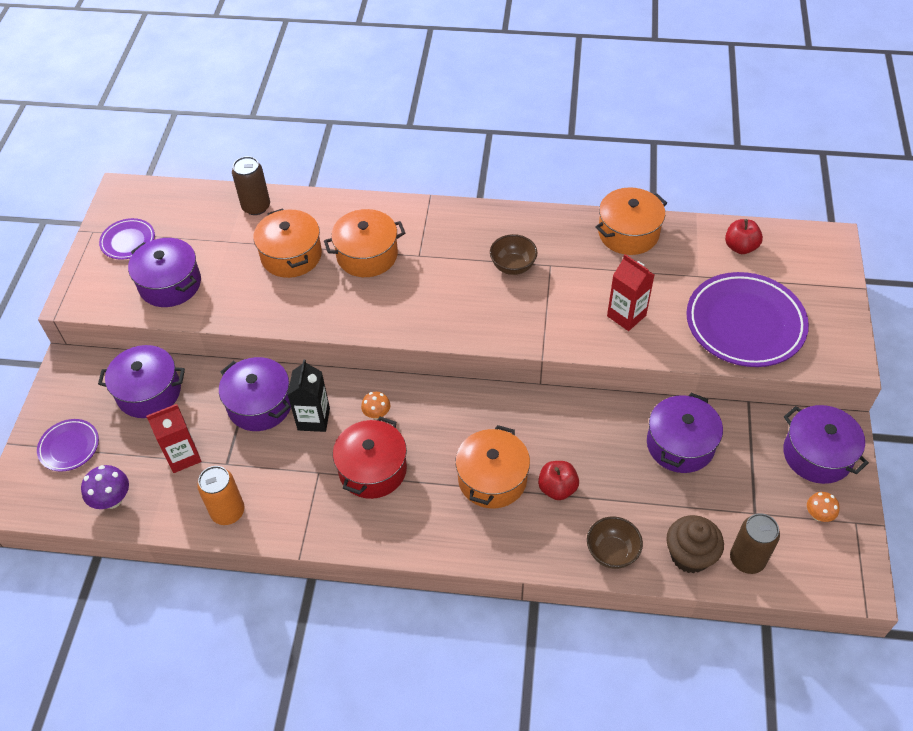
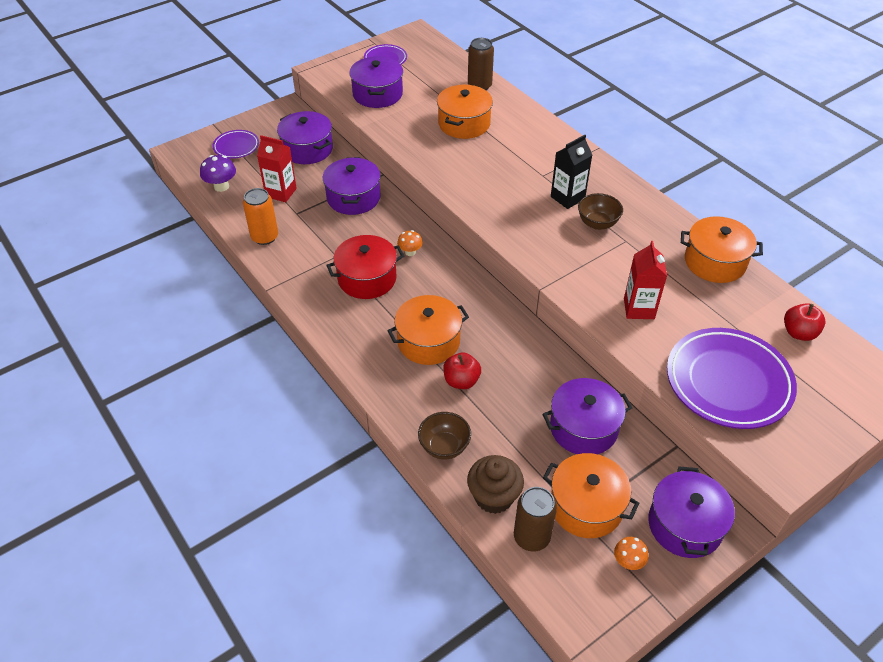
camera: 45 degrees right, 5 degrees down
black carton [288,359,330,432] -> black carton moved to [551,135,592,209]
orange pot [324,209,405,277] -> orange pot moved to [543,453,639,538]

